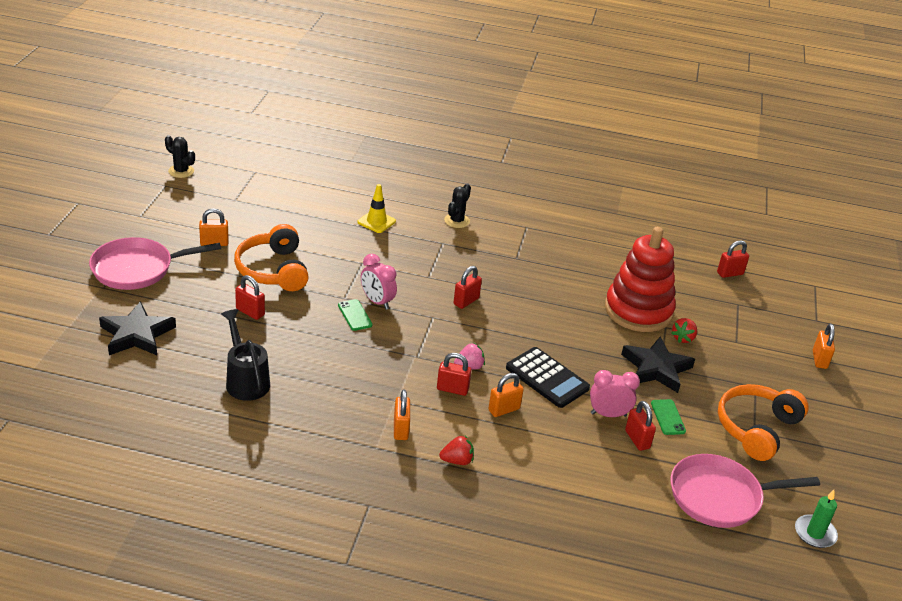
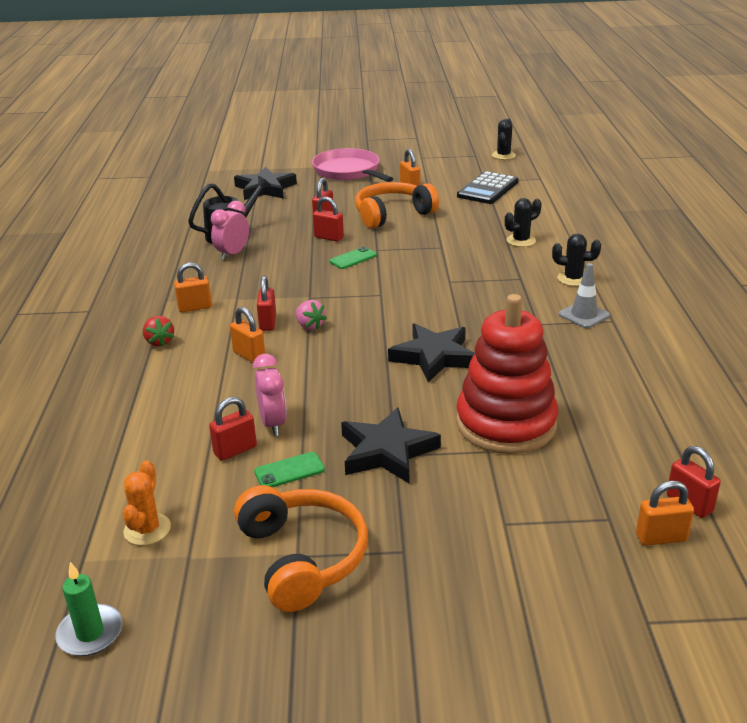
camera: 80 degrees right, 5 degrees down
yellow traffic cone [357,184,396,233] -> black cactus [505,198,542,247]
pink clock [361,254,397,310] -> pink clock moved to [211,201,249,260]
red padlock [453,266,482,309] -> red padlock moved to [313,197,344,242]
black calculator [506,347,590,408] -> black calculator moved to [457,171,518,204]
red strawberry [671,318,697,343] -> none
pink pan [671,454,820,528] -> orange cactus [123,460,171,546]
orange headphones [718,384,809,461] -> orange headphones turned 45 degrees clockwise [234,485,368,612]
orange padlock [813,324,835,369] -> orange padlock moved to [636,481,694,546]
none -> black star [388,323,475,383]
none -> grey traffic cone [558,263,610,328]

